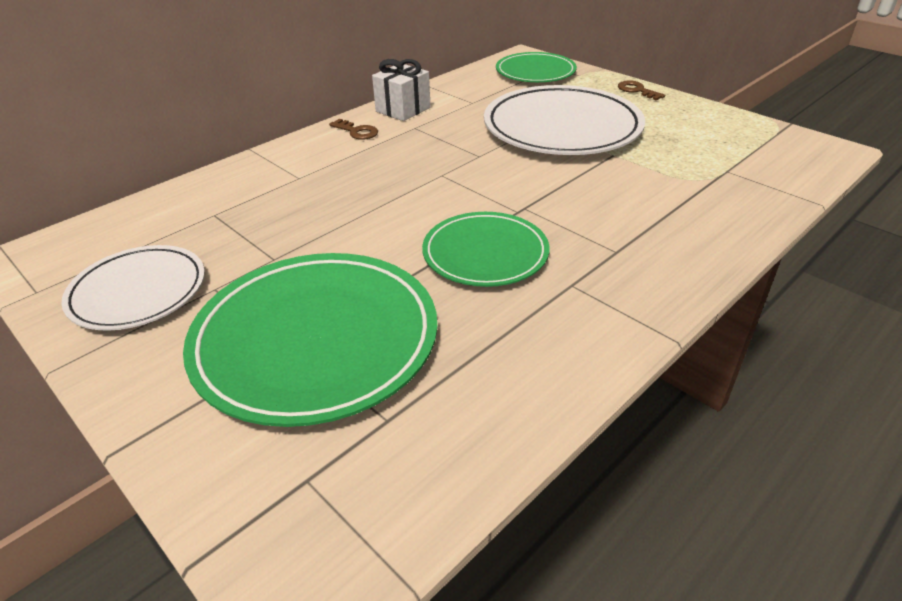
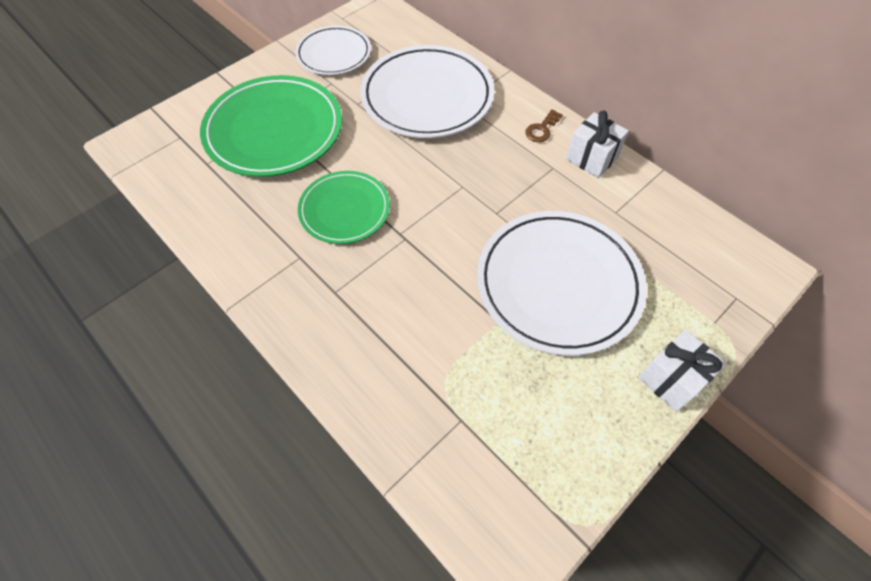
camera: 90 degrees right, 20 degrees up
green plate [496,52,577,82] -> none
brown key [618,80,665,101] -> white gift [638,330,727,412]
none -> white plate [360,45,494,138]

